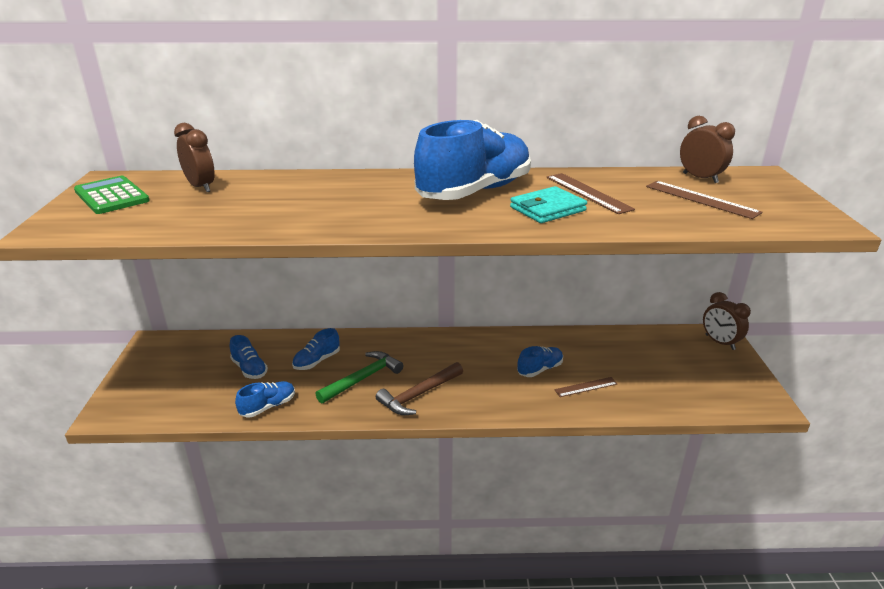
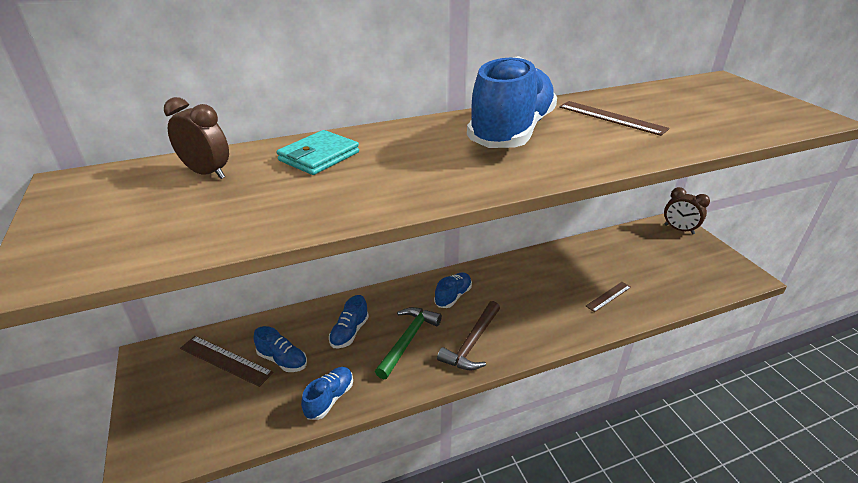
camera: 20 degrees left, 5 degrees up
green calculator [74,176,150,214] -> none
turquoise wallet [510,186,587,223] -> turquoise wallet moved to [277,130,359,175]
blue shoe [517,346,563,377] -> blue shoe moved to [434,272,472,308]
brown ruler [646,181,763,219] -> brown ruler moved to [180,336,273,387]
brown clock [680,116,735,183] -> none

